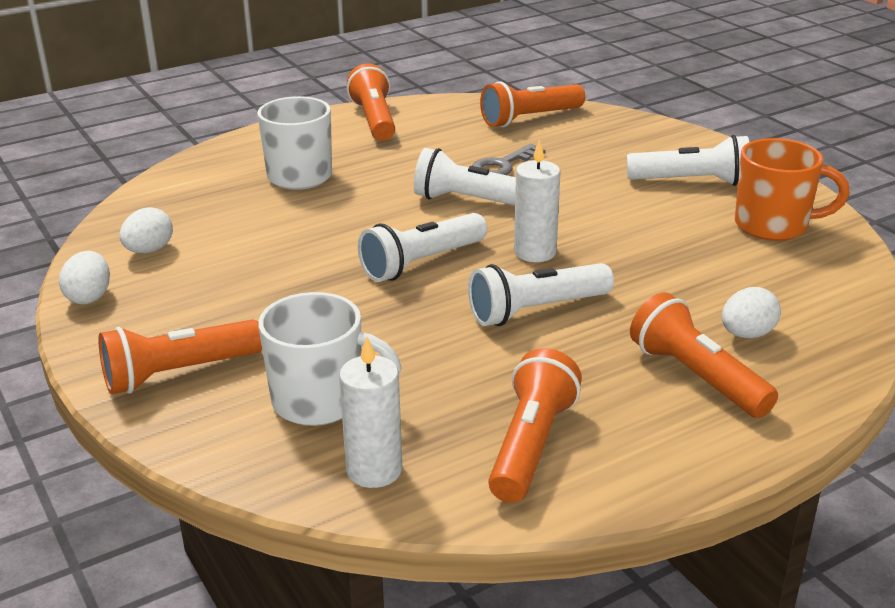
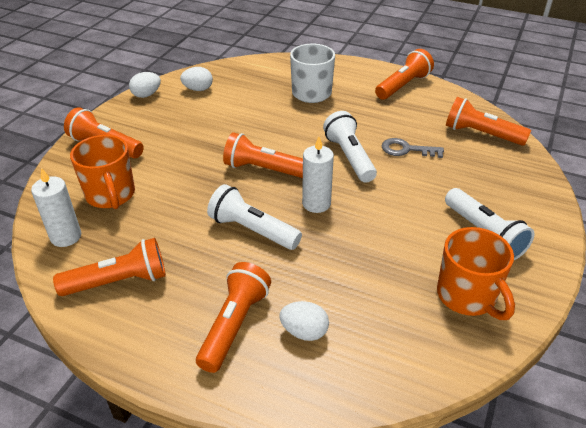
camera: 55 degrees right, 10 degrees up
white mug [258,292,402,426] -> orange mug [70,135,135,209]
white flashlight [358,213,487,282] -> orange flashlight [223,132,303,178]

